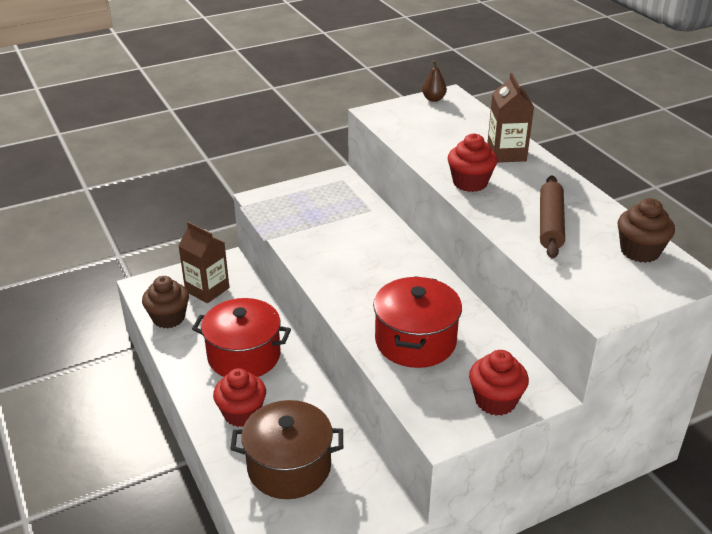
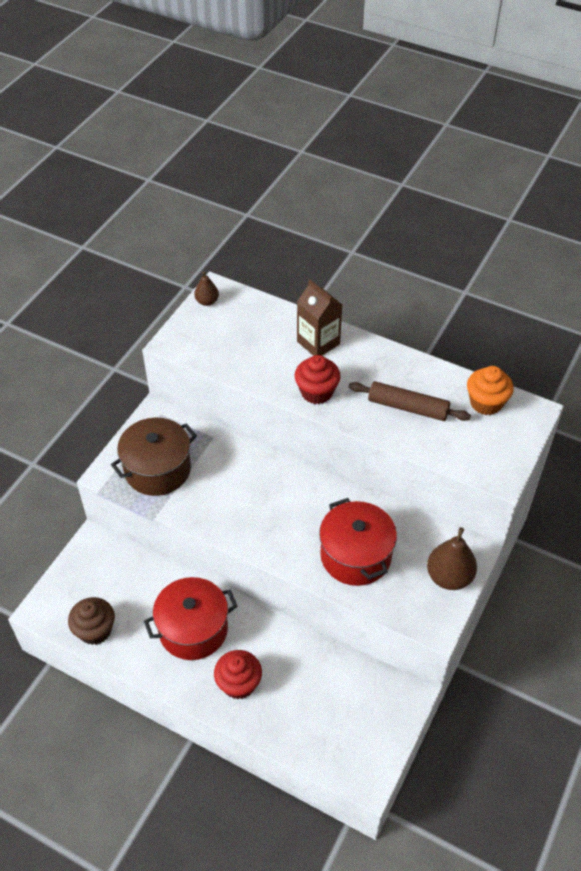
camera: 35 degrees left, 15 degrees up
brown carton [179,222,229,303] -> none
brown pot [230,400,343,499] -> brown pot moved to [111,418,197,496]
red cupcake [469,350,529,416] -> brown pear [427,527,477,590]
brown rolling pin [540,176,565,259] -> brown rolling pin turned 45 degrees counterclockwise [349,381,471,421]
brown cupcake [618,198,675,263] -> orange cupcake [467,366,514,415]

